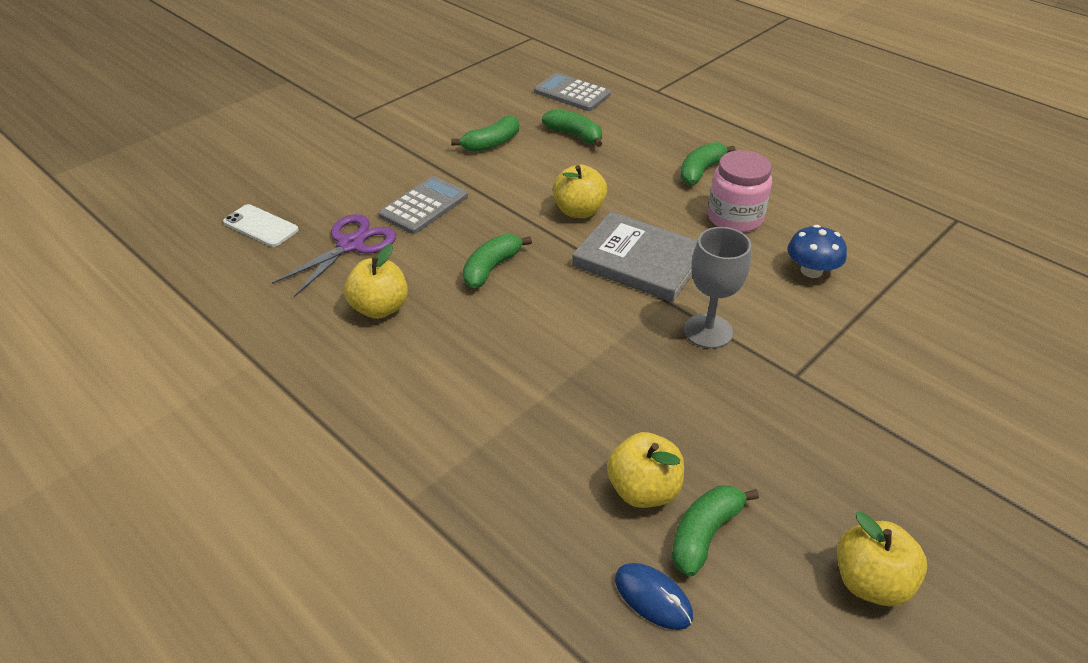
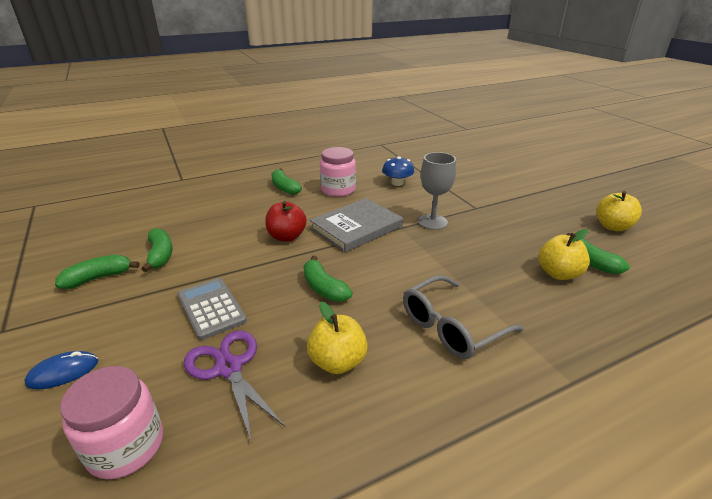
camera: 70 degrees left, 10 degrees down
white phone [223,204,299,247] -> pink jar [60,366,163,479]
grey calculator [534,73,611,111] -> none
green banana [542,109,603,147] -> green banana moved to [55,255,139,289]
yellow apple [553,164,607,218] -> red apple [265,201,307,241]
blue mouse [615,563,693,630] -> blue mouse moved to [24,351,98,389]
none -> grey glasses [403,275,524,359]

